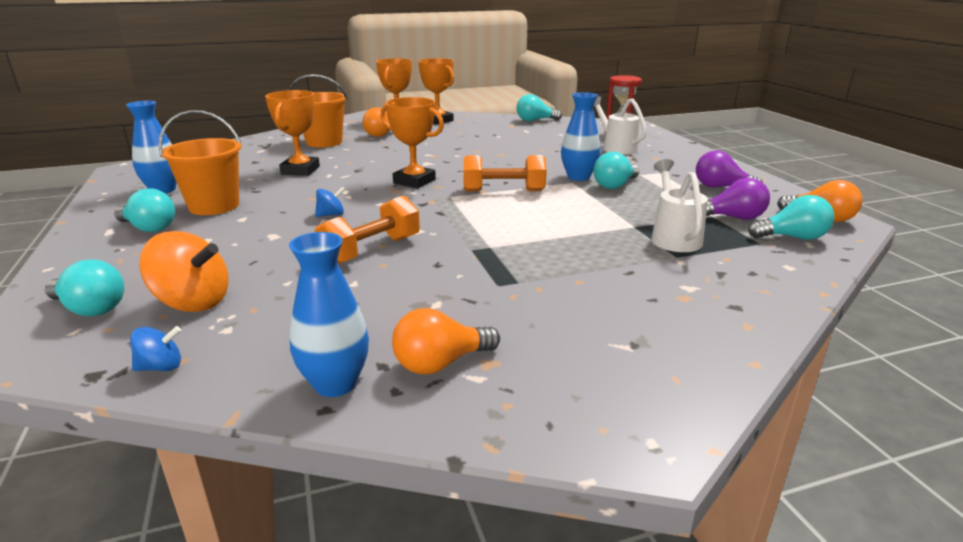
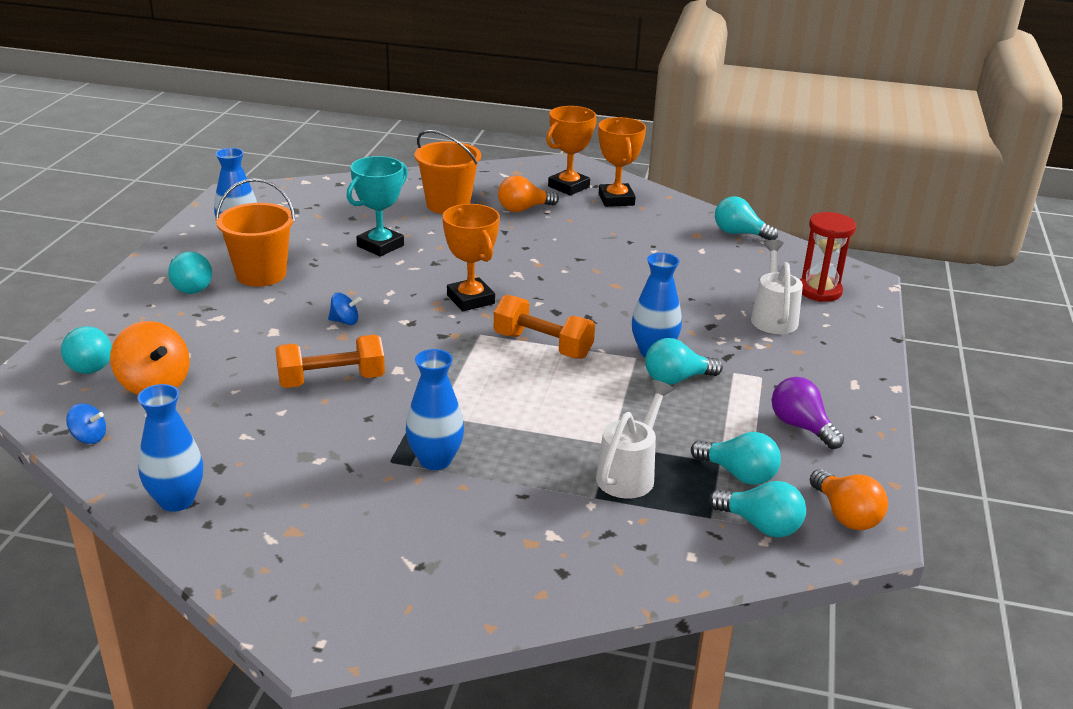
camera: 30 degrees right, 5 degrees up
orange trophy [265,90,320,176] -> turquoise trophy [347,156,408,257]
orange light bulb [392,308,500,374] -> none
purple light bulb [706,178,770,220] -> turquoise light bulb [691,432,781,485]
none -> blue vase [406,349,464,470]

